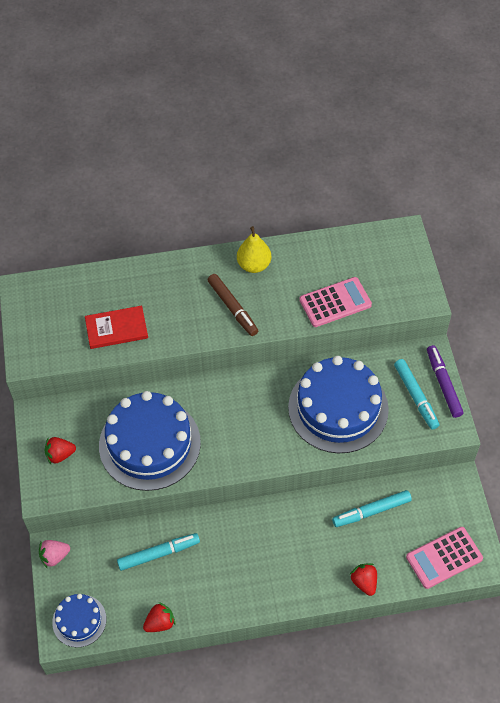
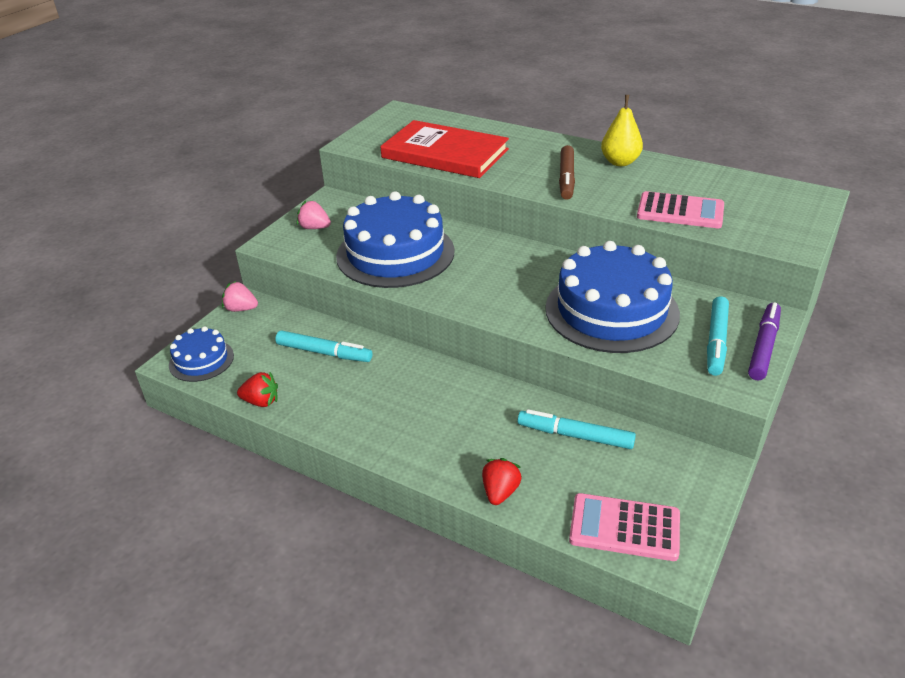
camera: 40 degrees right, 20 degrees down
red strawberry [45,437,76,464] -> pink strawberry [297,201,331,229]
red book [85,306,148,349] -> red book [380,120,509,178], size x1.72

